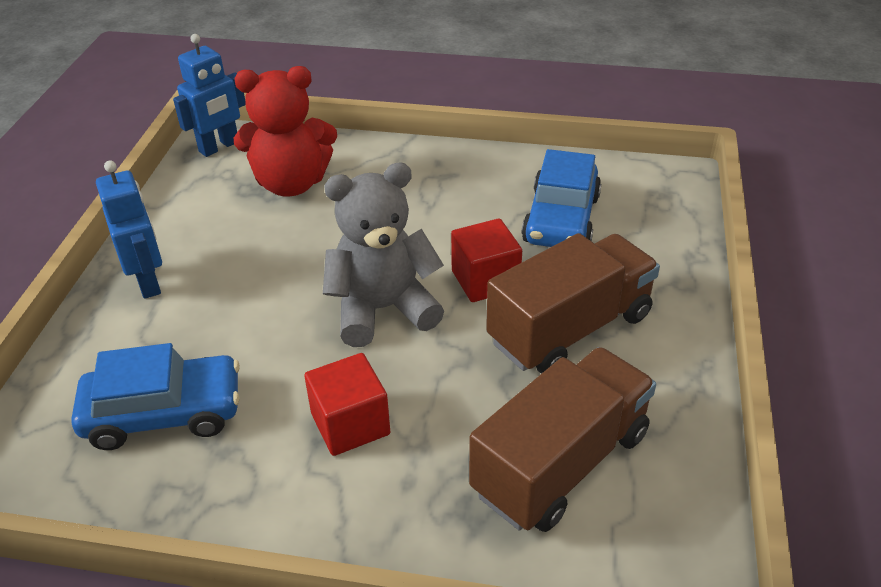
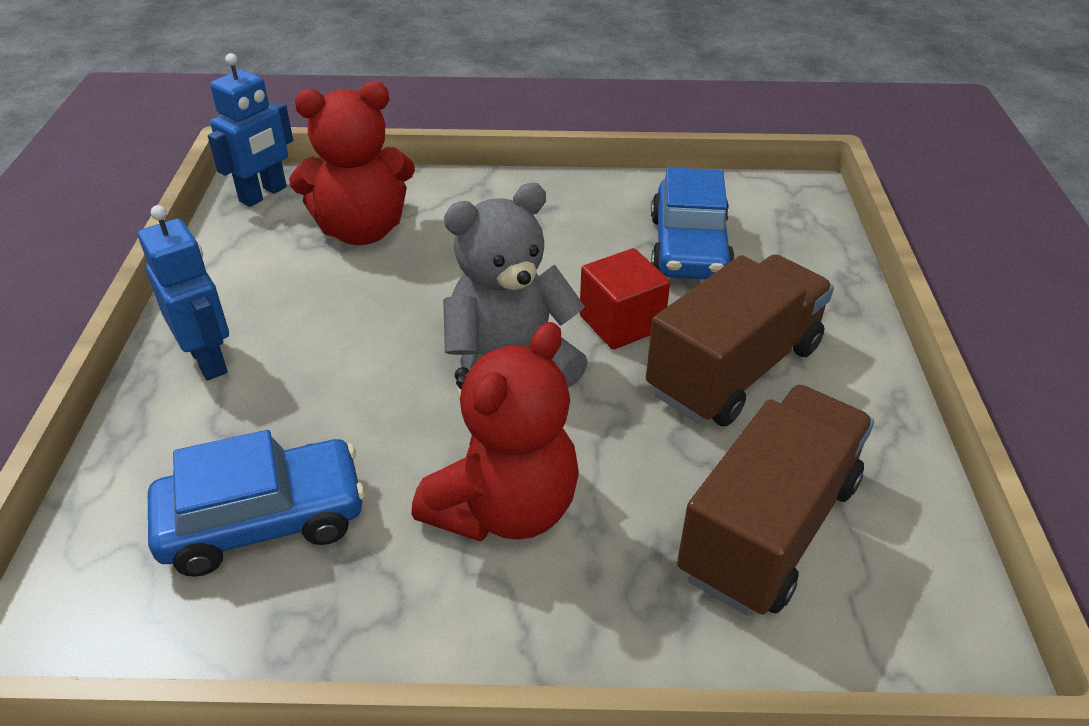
camera: 10 degrees left, 0 degrees up
red cube [304,353,390,456] -> red teddy bear [411,322,579,542]

